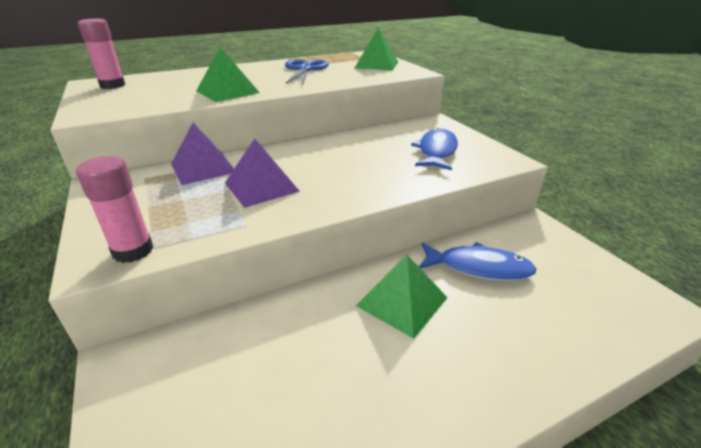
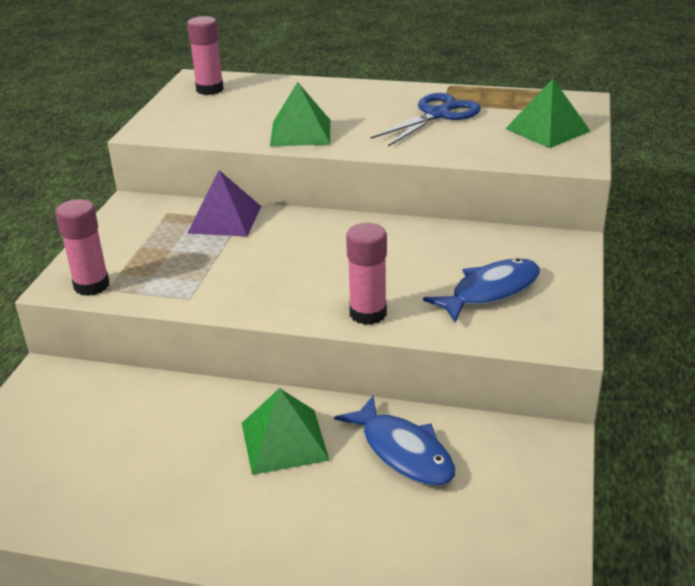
camera: 40 degrees right, 0 degrees up
purple pyramid [225,139,300,208] -> none
none -> pink glue stick [346,223,387,325]

